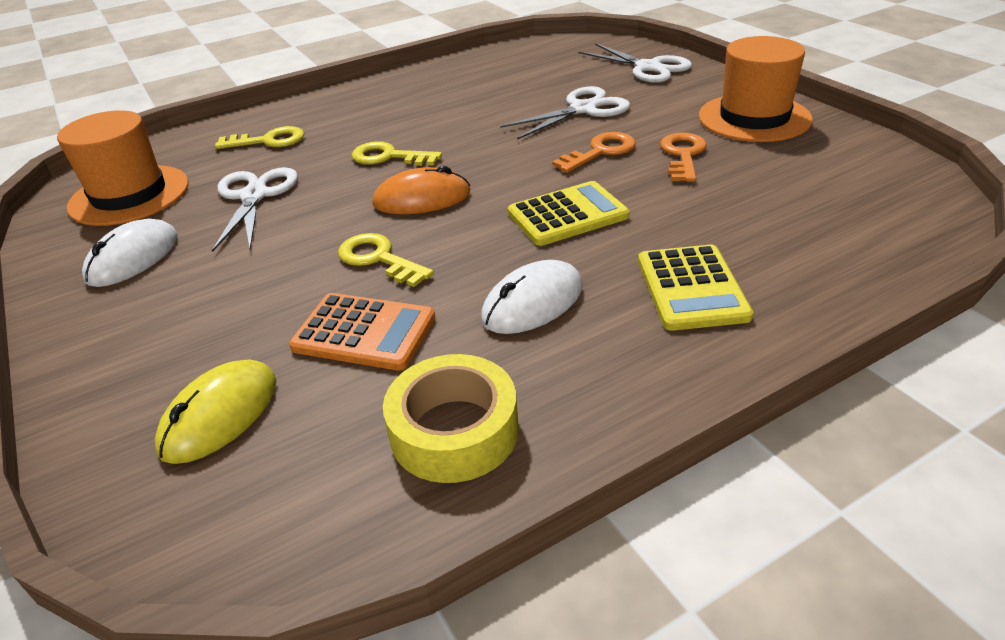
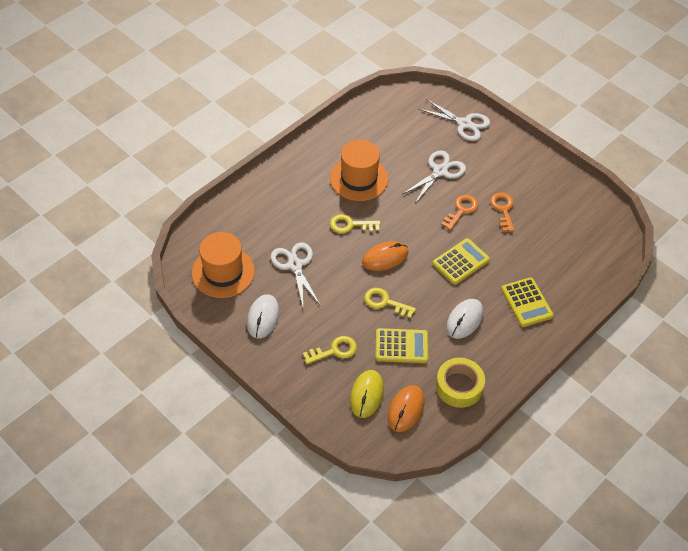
camera: 20 degrees left, 15 degrees up
yellow key [215,126,304,149] -> yellow key moved to [303,336,357,364]
orange calculator [289,293,435,371] -> yellow calculator [375,328,428,363]
orange hat [699,36,813,142] -> orange hat moved to [330,139,388,201]
none -> orange mouse [388,385,424,432]

